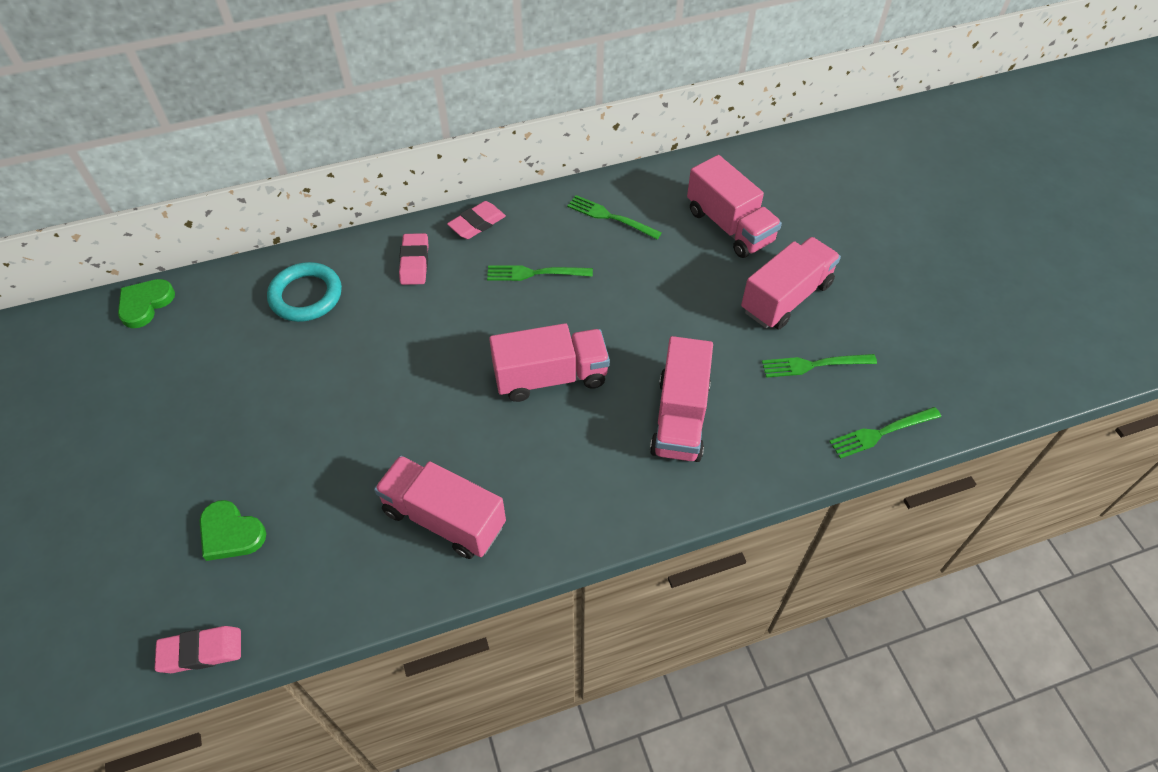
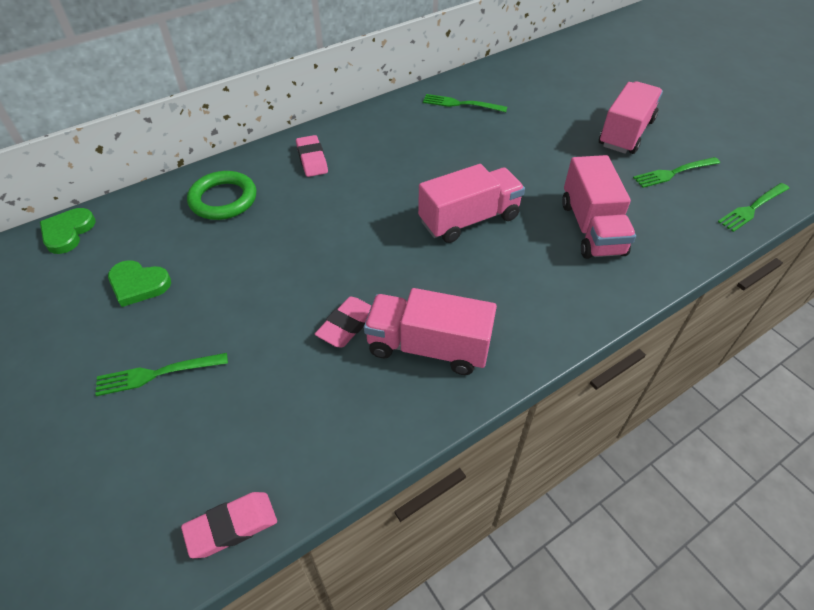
camera: 15 degrees left, 5 degrees down
green heart [200,500,266,561] -> green heart moved to [108,260,171,307]
turquoise ring [267,262,342,322] -> green ring [187,171,256,220]
pink eraser [447,201,506,239] -> pink eraser moved to [315,297,372,347]
green fork [487,265,593,281] -> green fork moved to [95,353,228,396]
pink truck [687,155,782,258] -> none

